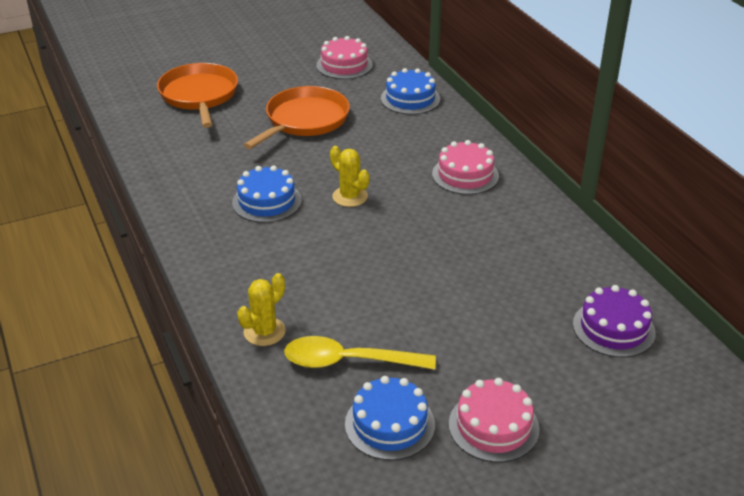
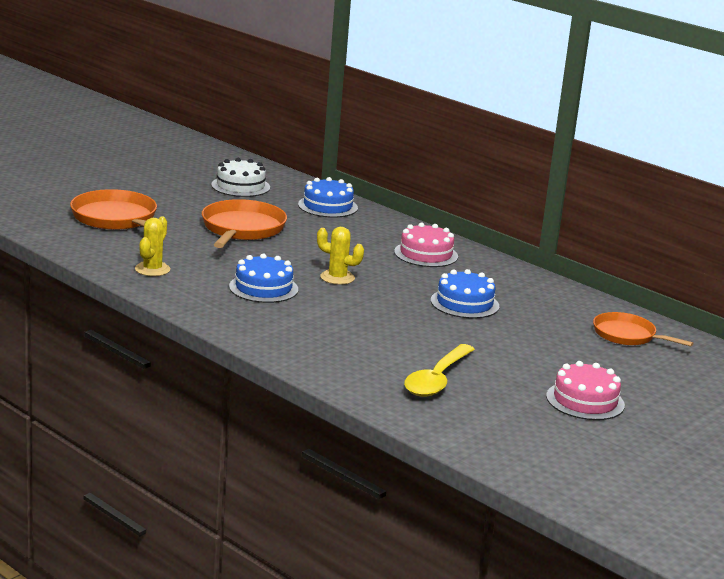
camera: 25 degrees left, 15 degrees down
yellow cactus [237,273,286,346] -> yellow cactus moved to [135,216,170,276]
yellow spoon [284,336,436,370] -> yellow spoon turned 45 degrees counterclockwise [404,344,475,397]
pink cake [316,36,373,79] -> white cake [211,158,270,197]
blue cake [345,376,435,460] -> blue cake moved to [431,269,499,318]
purple cake [573,285,656,357] -> orange pan [593,312,694,347]

